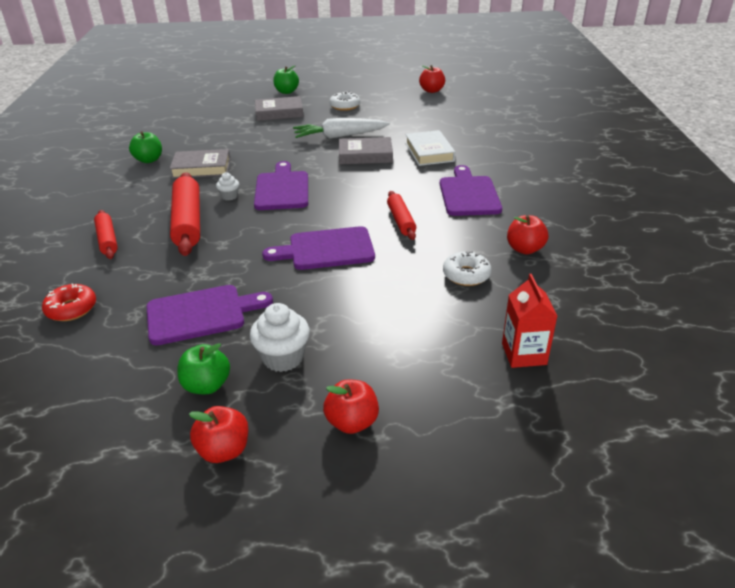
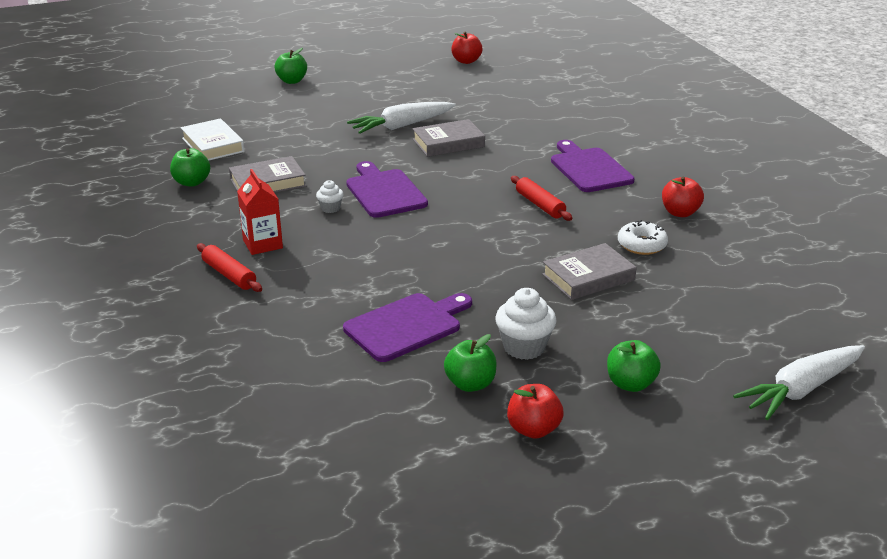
camera: 20 degrees left, 5 degrees down
red donut [42,283,96,321] -> none
red rolling pin [170,172,200,256] -> none
grey book [255,96,304,121] -> grey book moved to [542,243,637,300]
purple cutting board [262,226,375,270] -> none
red apple [323,379,379,434] -> green apple [607,340,661,392]
white donut [329,91,360,111] -> none
white book [405,130,455,166] -> white book moved to [181,118,245,160]
red carton [502,274,557,368] -> red carton moved to [237,169,283,255]
none -> white carrot [733,345,865,420]

